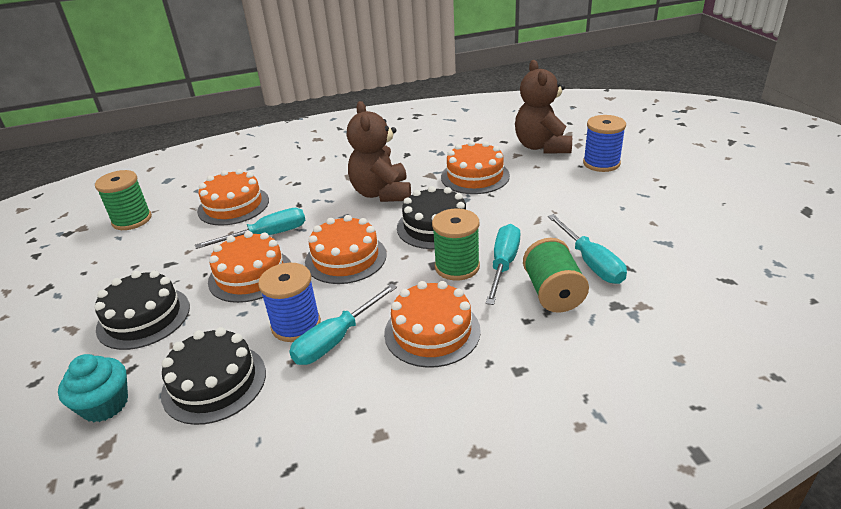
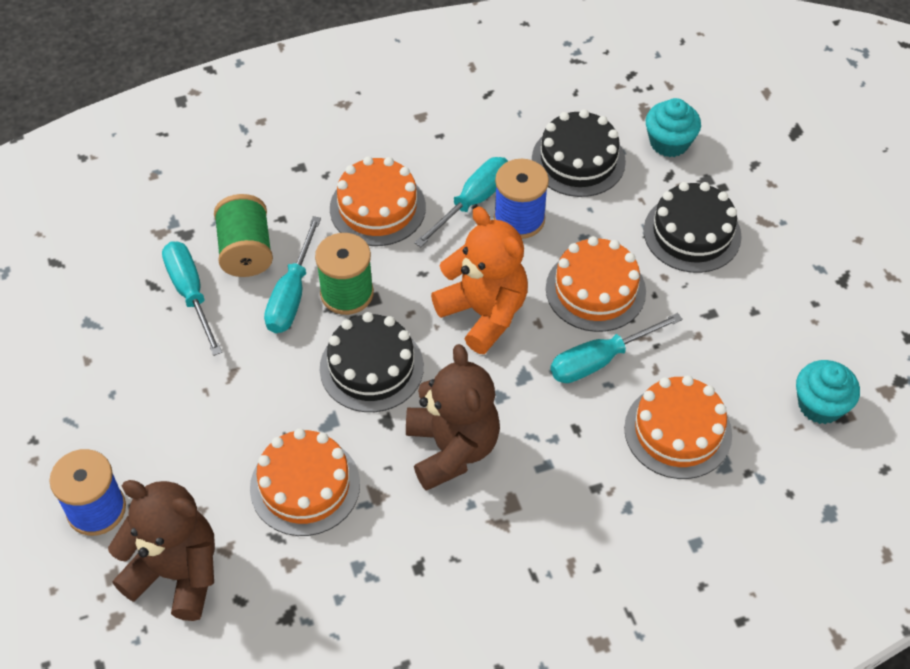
camera: 175 degrees right, 20 degrees up
green spool [95,170,152,230] -> turquoise cupcake [796,360,860,424]
orange cake [305,215,386,284] -> orange teddy bear [431,207,528,354]
brown teddy bear [515,60,572,153] -> brown teddy bear turned 60 degrees counterclockwise [108,480,215,621]

